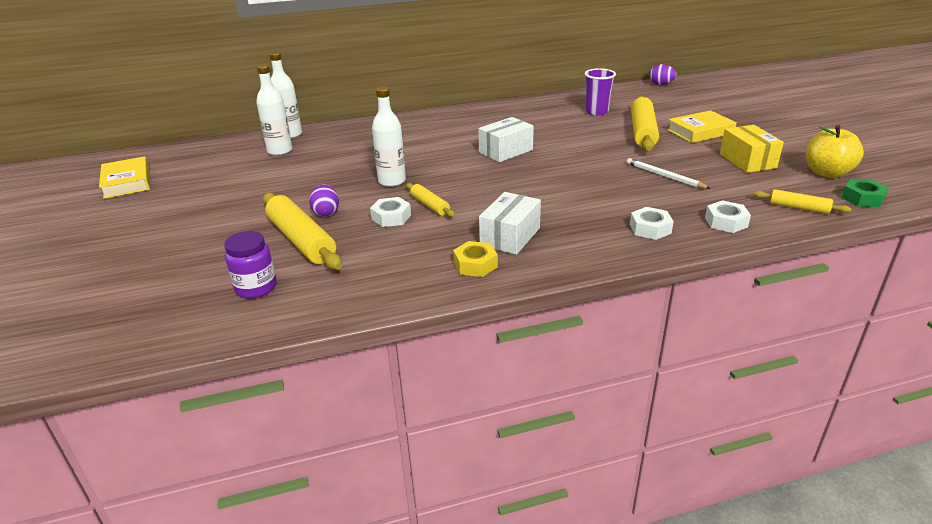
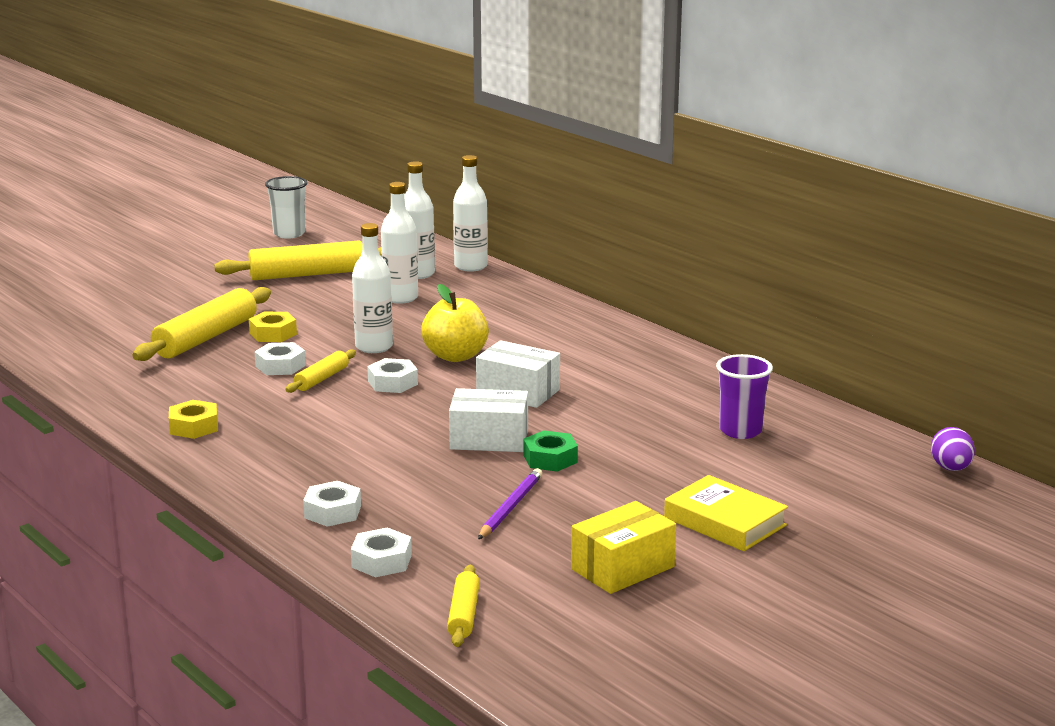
camera: 65 degrees right, 10 degrees down
yellow book [99,156,150,199] -> white cup [265,176,307,239]
purple jar [224,231,277,299] -> none
purple egg [309,185,339,217] -> yellow nut [249,312,297,342]
white box [479,192,541,255] -> white box moved to [449,388,528,452]
white pencil [627,158,711,189] -> purple pencil [478,468,542,539]
yellow rolling pin [631,96,659,151] -> yellow rolling pin moved to [214,241,381,280]
yellow apple [806,125,864,178] -> yellow apple moved to [421,284,489,362]
green nut [841,179,889,208] -> green nut moved to [523,430,578,472]
none -> white nut [367,358,418,393]
none -> white bottle [381,182,418,304]

